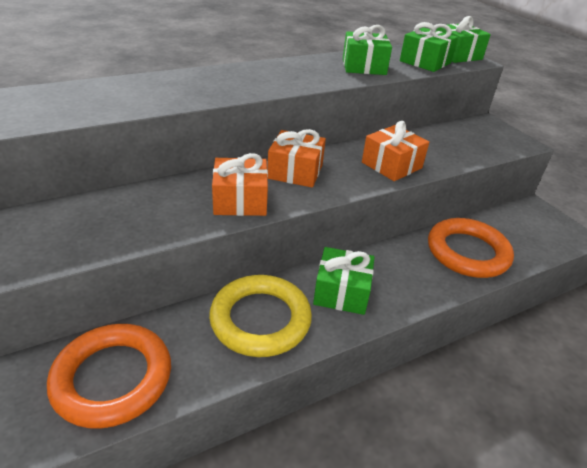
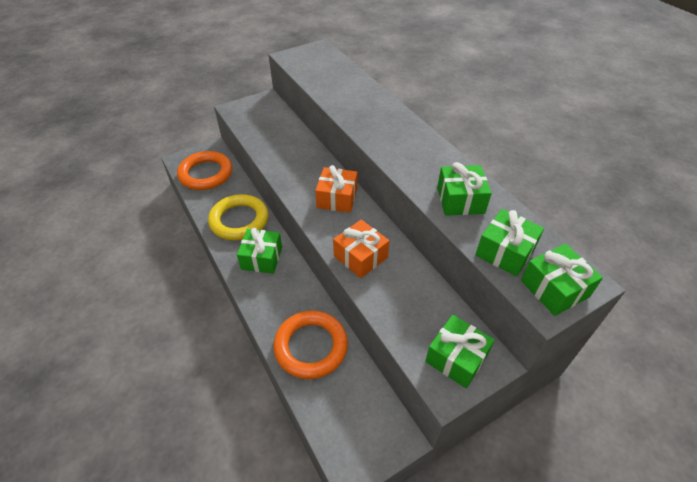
camera: 90 degrees right, 10 degrees up
orange gift [212,153,268,216] -> none
none -> green gift [425,315,495,388]

